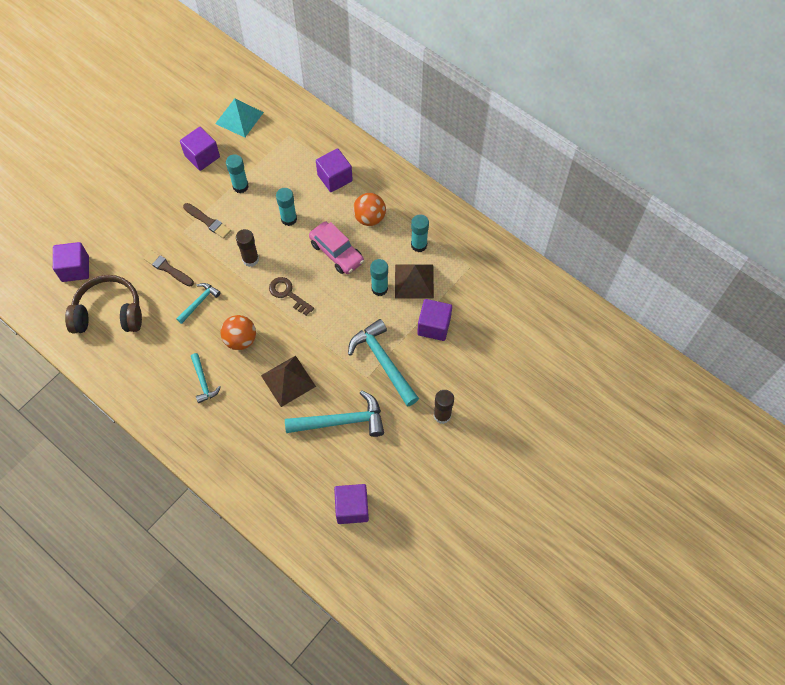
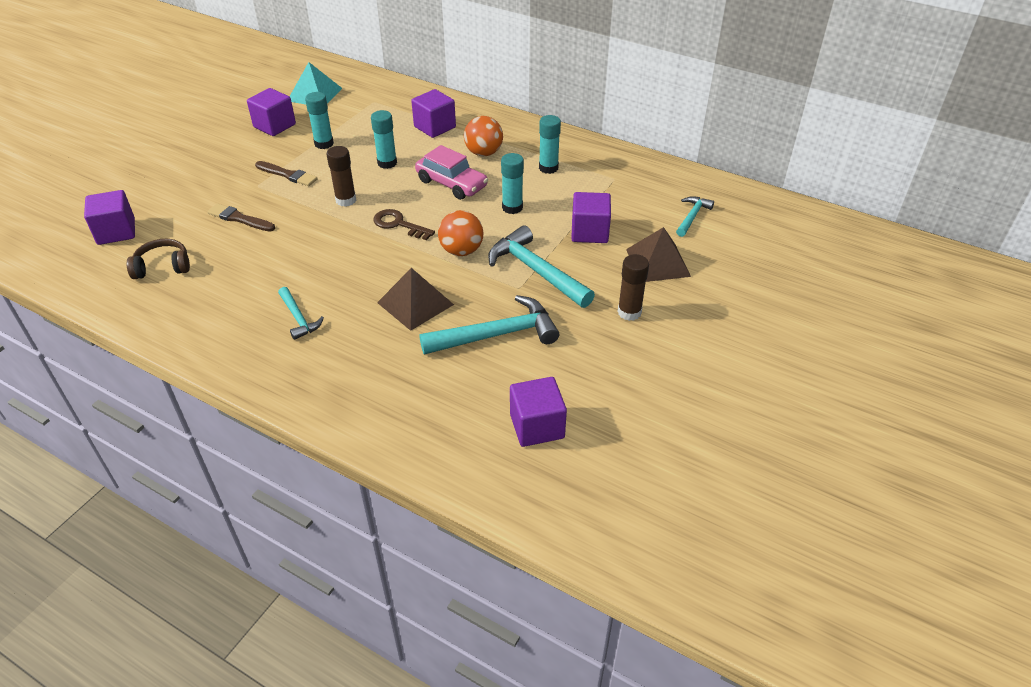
camera: 10 degrees left, 20 degrees down
brown headphones [65,275,142,333] -> brown headphones [126,239,190,279], size x0.59
turquoise hammer [176,283,221,324] -> turquoise hammer moved to [676,196,714,237]
orange ball [220,315,256,350] -> orange ball moved to [438,210,483,256]
brown pyramid [395,264,434,299] -> brown pyramid moved to [626,227,691,282]

